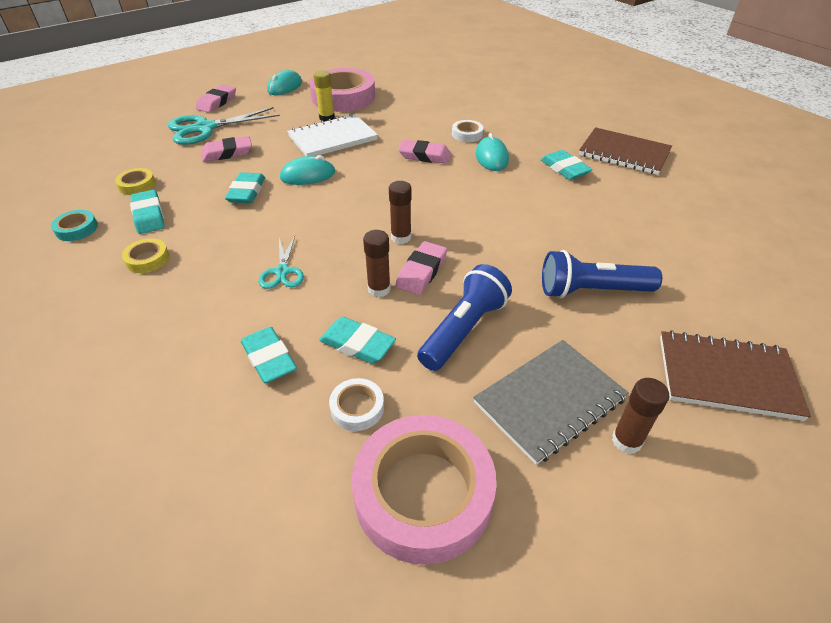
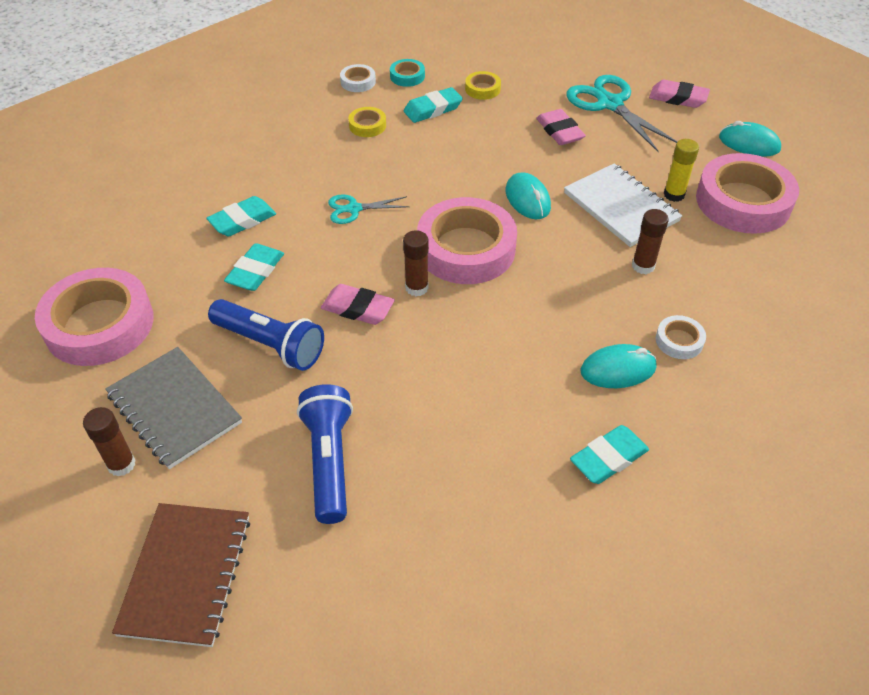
camera: 85 degrees right, 5 degrees up
turquoise eraser [225,172,265,203] -> none
white tape [329,378,384,431] -> white tape moved to [340,64,376,92]
brown glue stick [363,230,391,297] -> brown glue stick moved to [632,209,669,274]
pink eraser [398,140,451,164] -> none
brown notebook [579,127,672,175] -> none
none -> pink tape [417,197,517,284]

